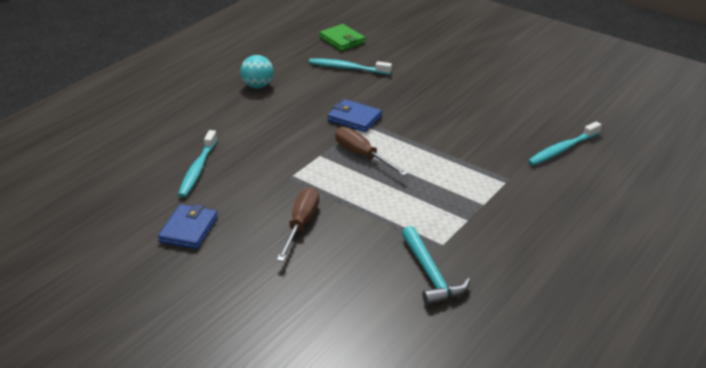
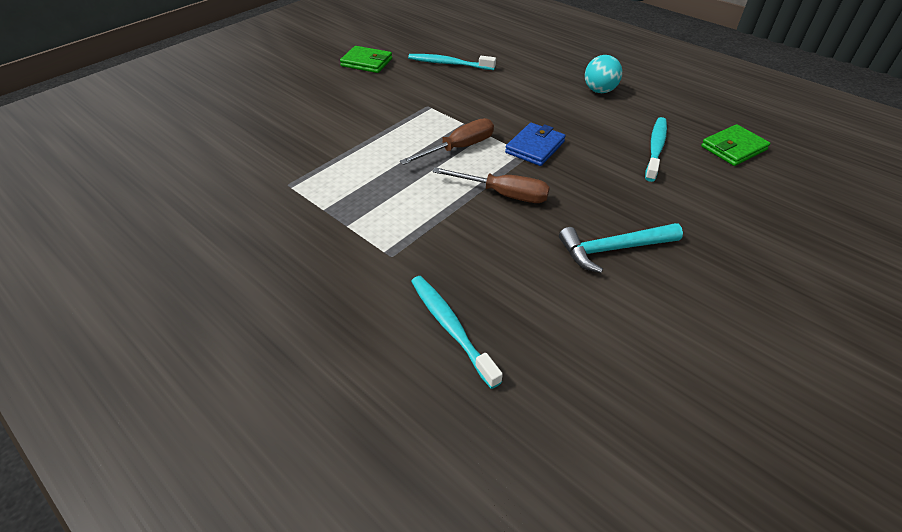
camera: 95 degrees right, 10 degrees up
blue wallet [158,204,218,249] -> green wallet [340,46,392,73]
brown screwdriver [277,187,319,262] -> brown screwdriver moved to [432,167,550,203]
turquoise hammer [402,226,470,307] -> turquoise hammer moved to [559,223,683,273]

